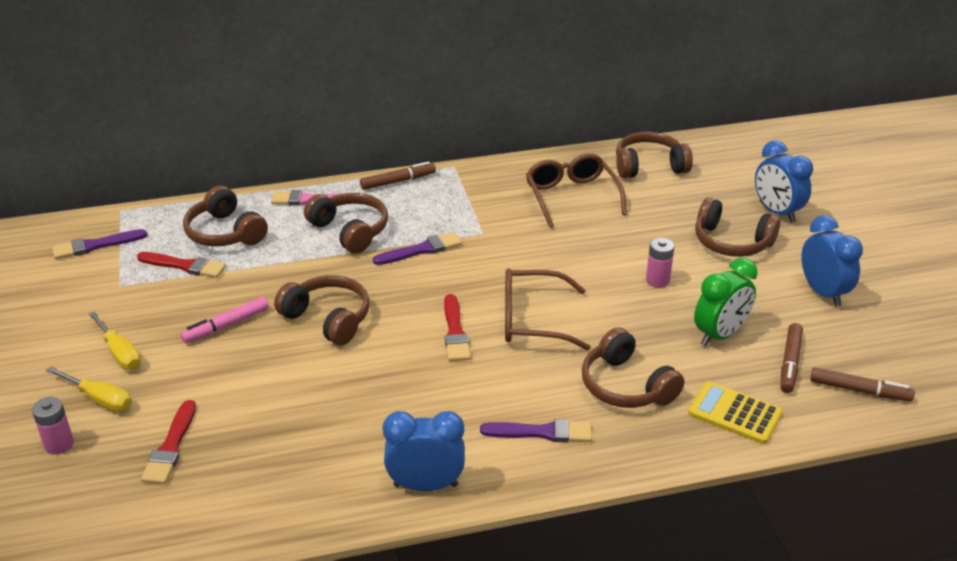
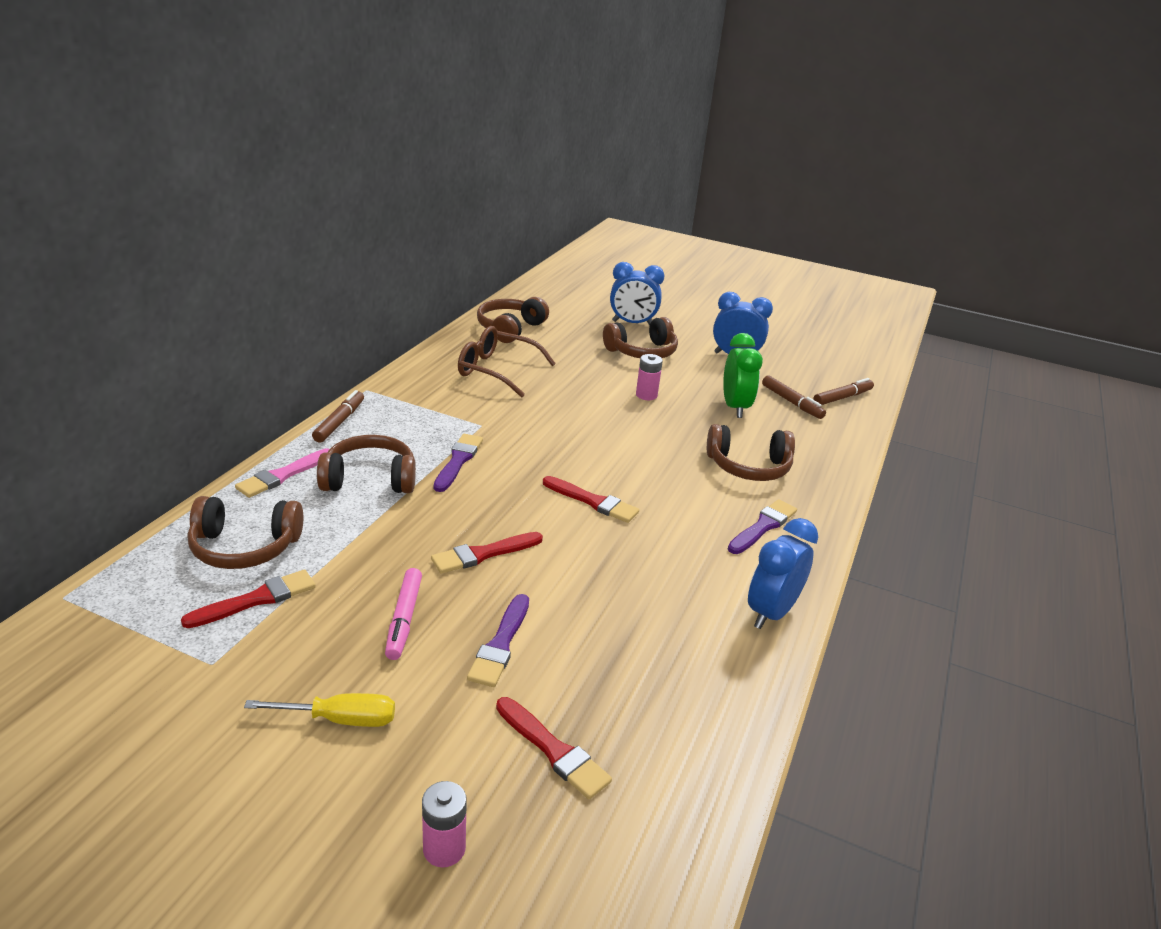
camera: 55 degrees left, 5 degrees down
yellow screwdriver [46,366,132,412] -> none
purple brush [52,229,147,259] -> purple brush moved to [467,594,529,687]
brown headphones [274,275,370,345] -> red brush [431,532,543,574]
brown glasses [505,269,591,351] -> none
yellow calculator [688,382,783,444] -> none

